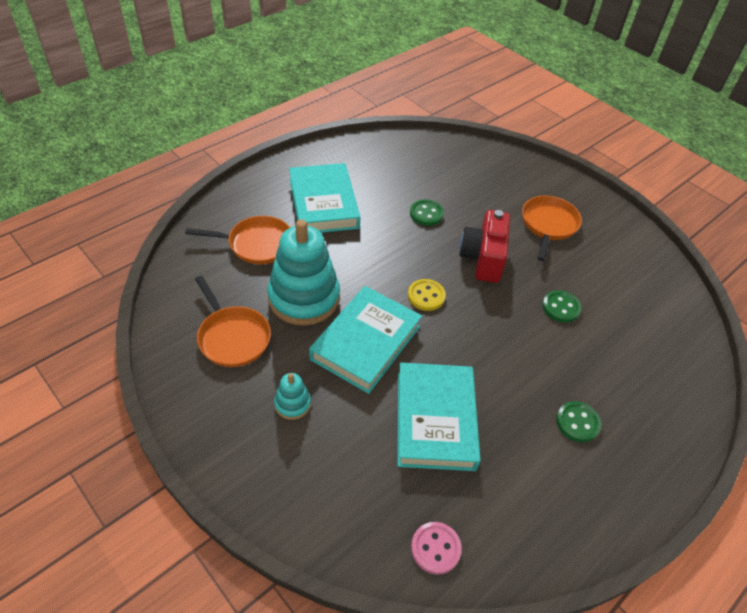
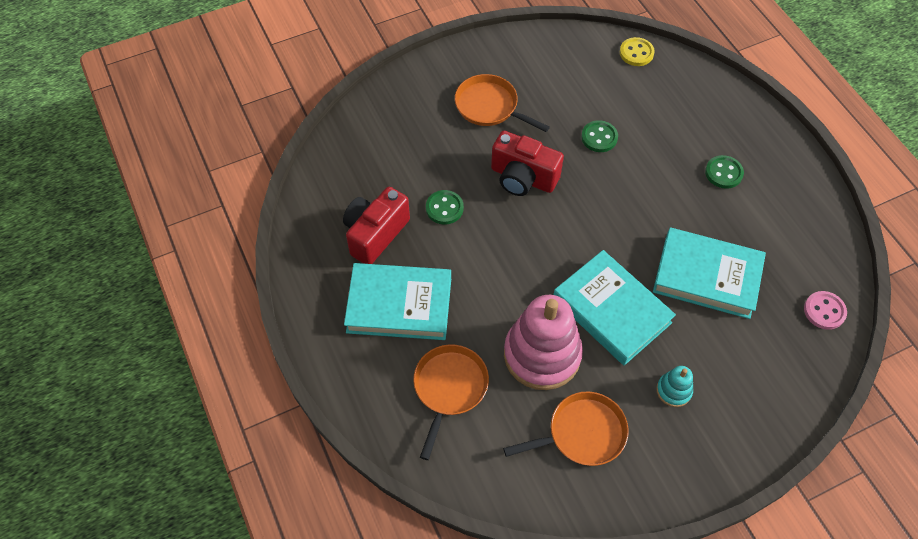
camera: 70 degrees left, 10 degrees up
turquoise stacking toy [267,219,340,326] -> pink stacking toy [504,295,583,390]
yellow button [408,279,446,311] -> yellow button moved to [620,37,655,66]
none -> red camera [343,187,410,264]

